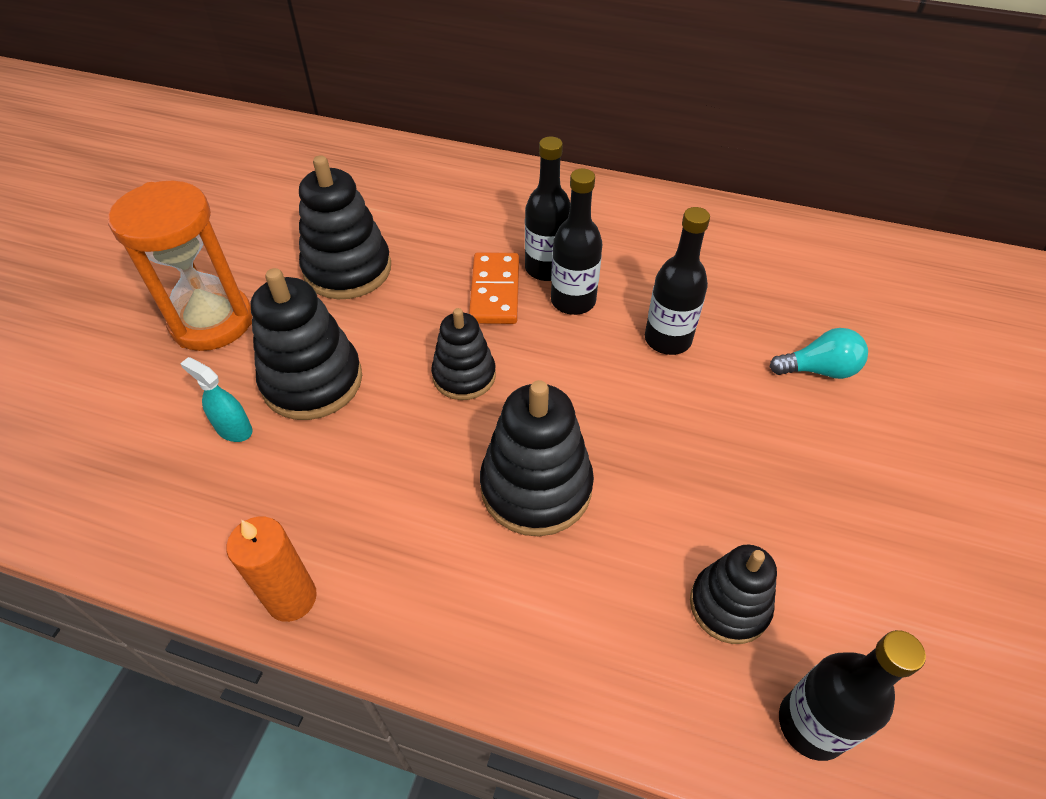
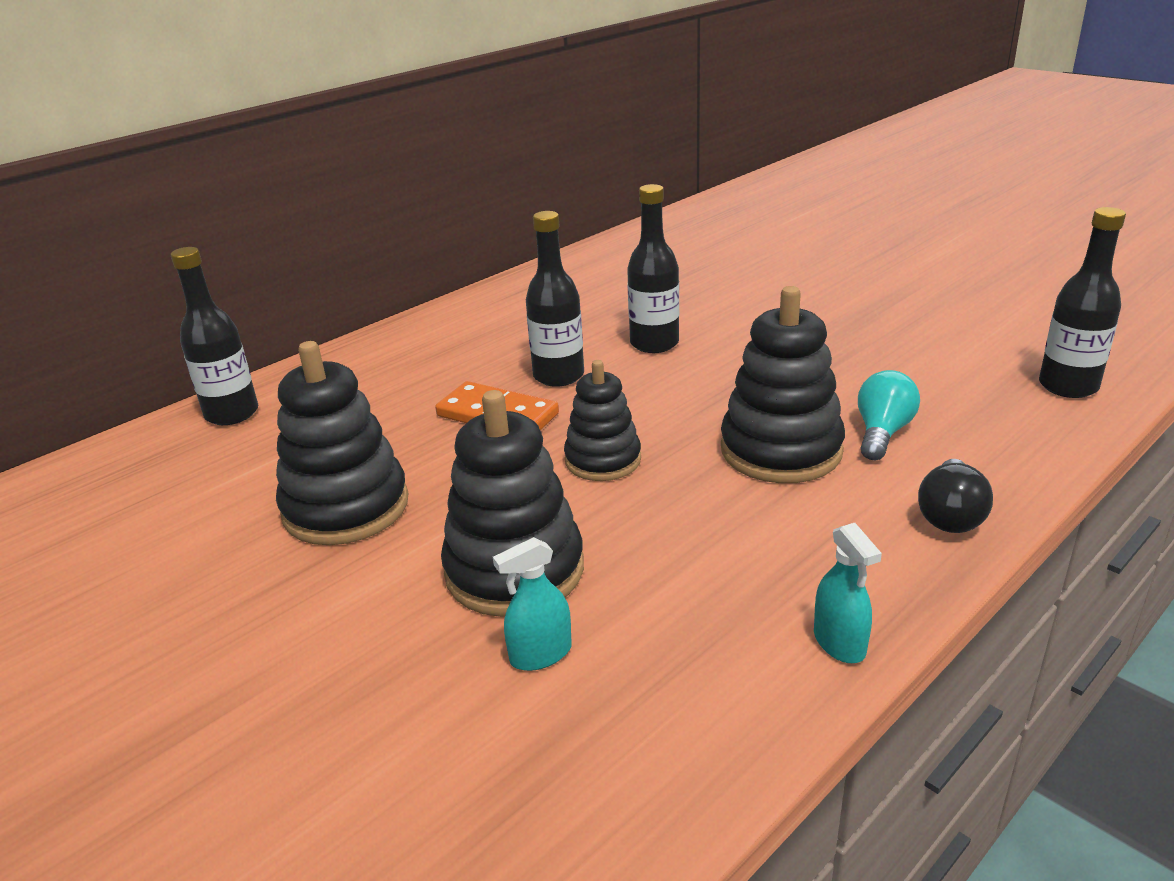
camera: 60 degrees left, 20 degrees down
orange hourglass [108,181,252,351] -> none
orange candle [227,517,317,622] -> turquoise spray bottle [814,523,882,663]
black bottle [525,137,570,281] -> black bottle moved to [171,247,258,425]
black stacking toy [690,545,777,644] -> none
turquoise light bulb [770,328,868,379] -> turquoise light bulb moved to [858,370,920,460]
none -> black light bulb [918,459,993,533]

